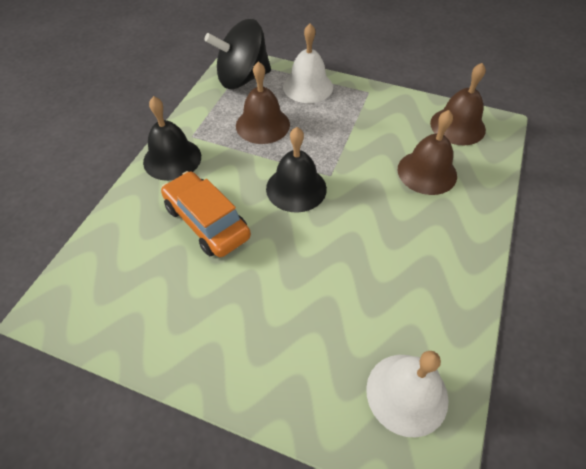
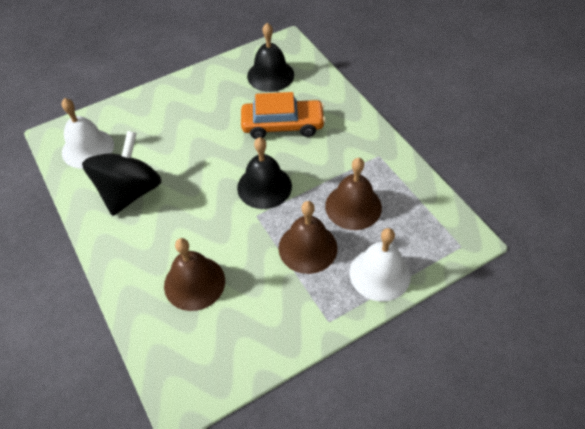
camera: 130 degrees right, 0 degrees up
black bell [143,96,201,181] -> black bell moved to [247,23,294,92]
black spinning top [204,19,271,89] -> black spinning top moved to [82,131,162,216]
brown bell [430,63,486,145] -> brown bell moved to [279,201,338,274]

